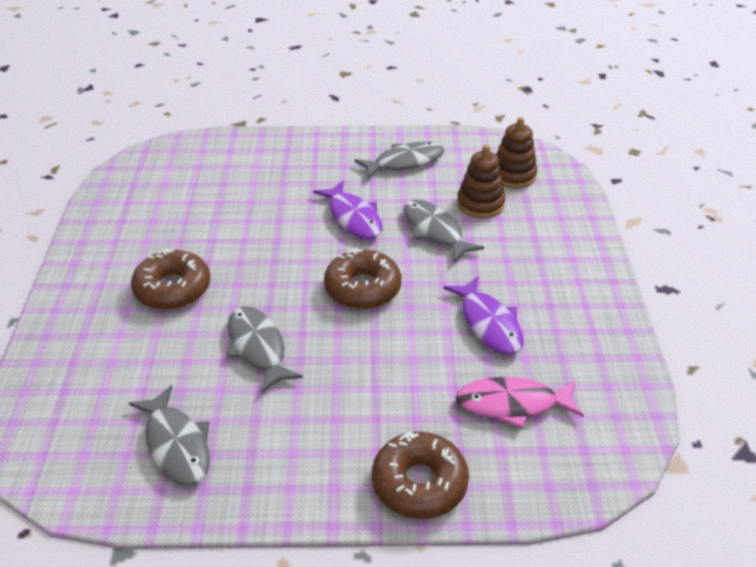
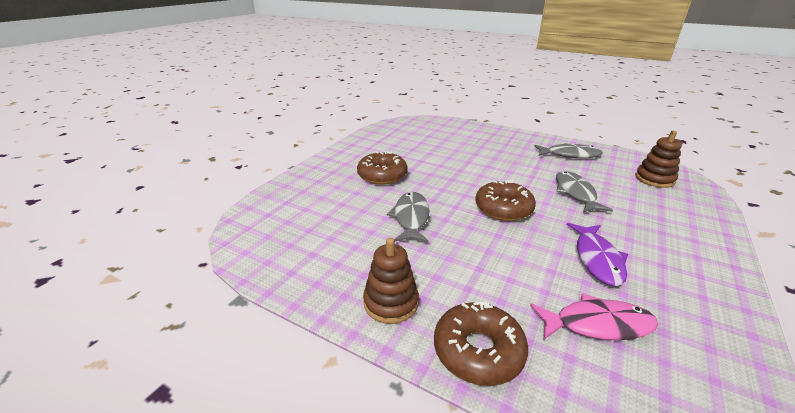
camera: 30 degrees right, 10 degrees down
grey fish [129,385,210,485] -> none
purple fish [313,181,382,239] -> none
pink fish [456,377,584,429] -> pink fish turned 150 degrees clockwise [530,294,658,340]
brown stacking toy [457,145,505,218] -> brown stacking toy moved to [363,238,419,324]

